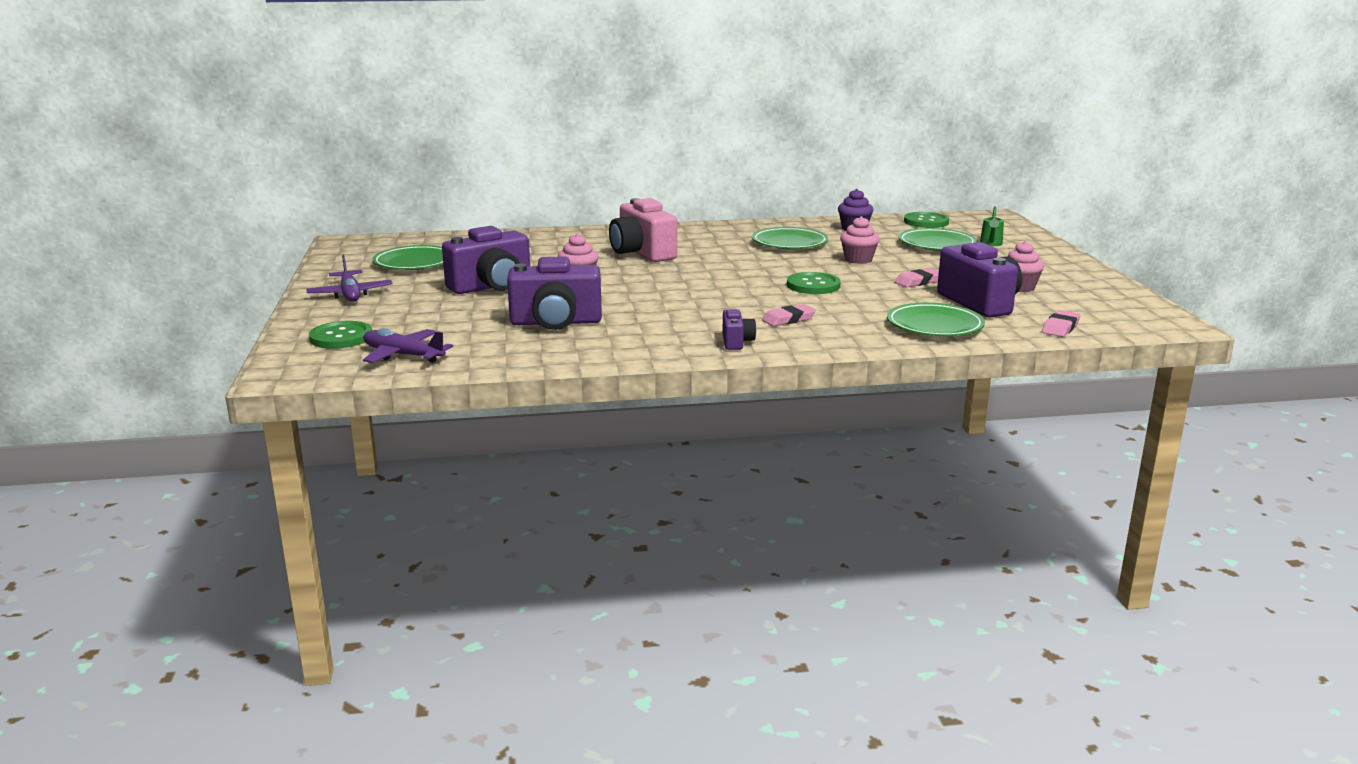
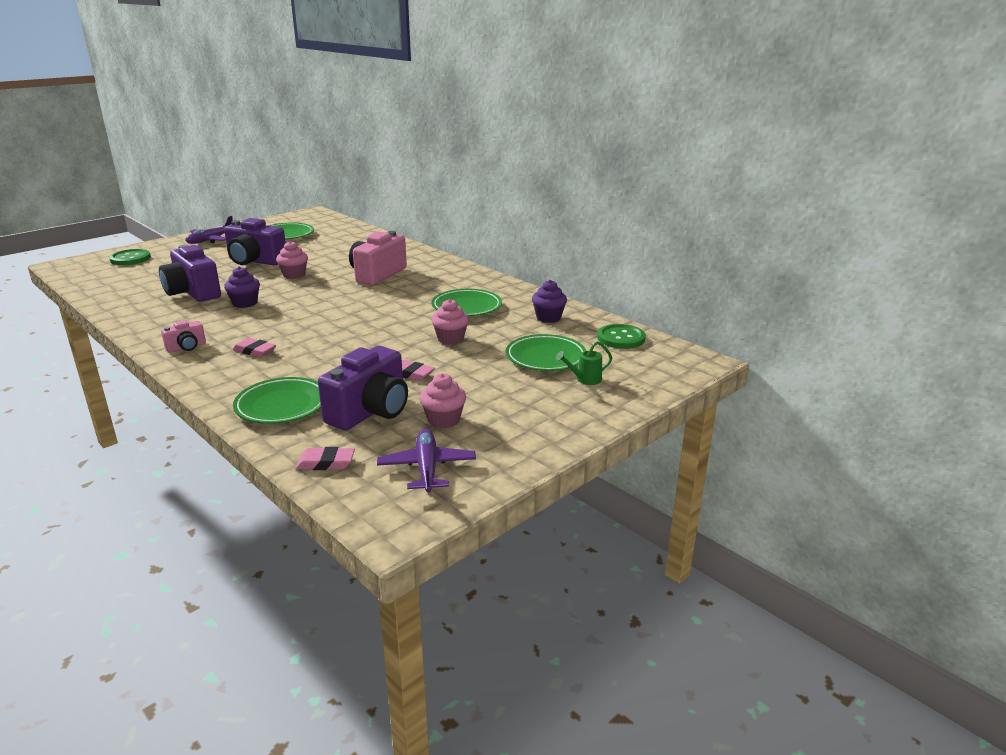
camera: 55 degrees right, 5 degrees up
purple plane [363,328,453,363] -> purple plane moved to [377,428,476,493]
purple camera [723,309,756,350] -> pink camera [161,320,206,352]
green button [787,272,841,294] -> none
none -> purple cupcake [224,266,260,308]

